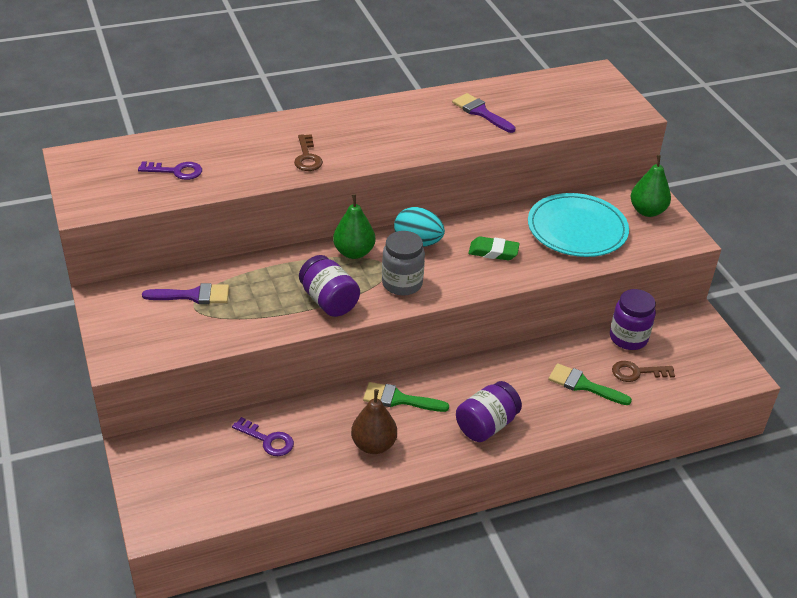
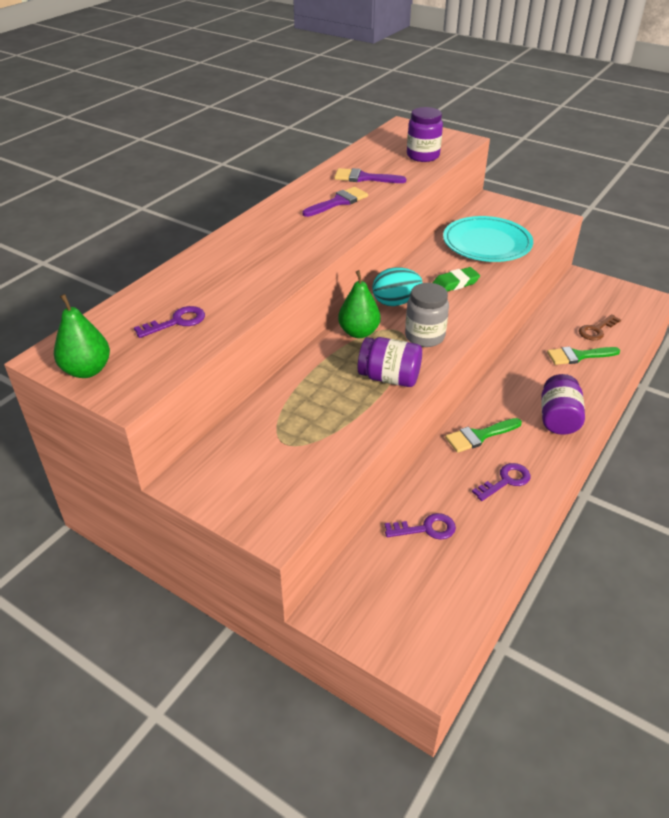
camera: 35 degrees left, 0 degrees up
purple brush [142,283,229,304] -> purple brush moved to [303,187,368,217]
brown key [294,134,323,171] -> none
brown pear [351,389,397,454] -> purple key [472,463,530,501]
purple jar [610,289,656,350] -> purple jar moved to [407,107,443,162]
green pear [630,155,671,217] -> green pear moved to [54,294,110,378]

